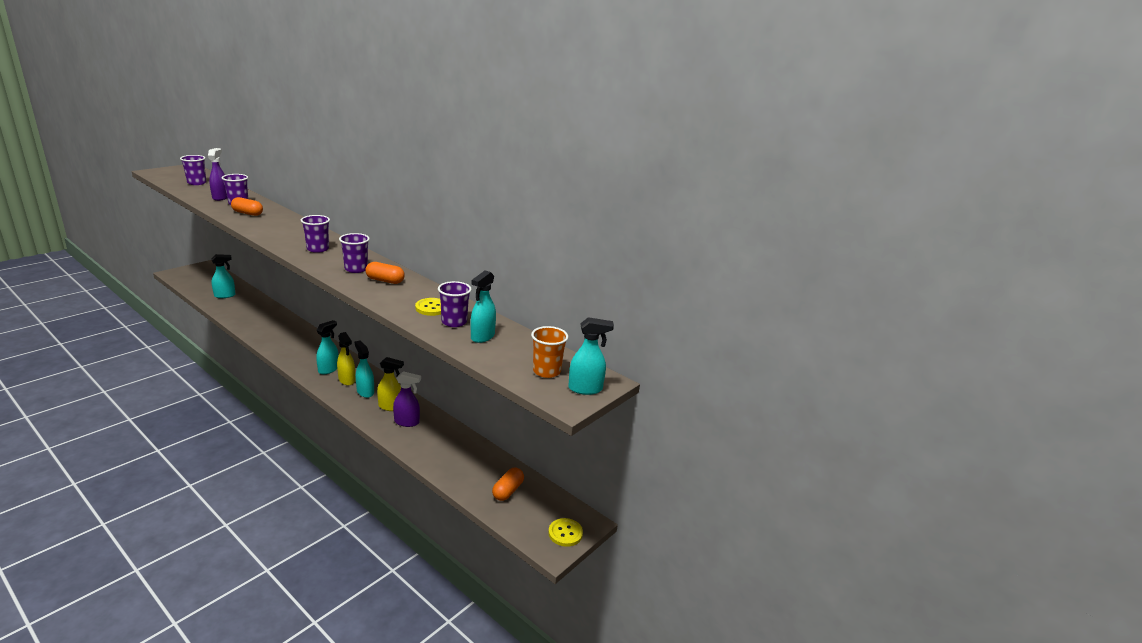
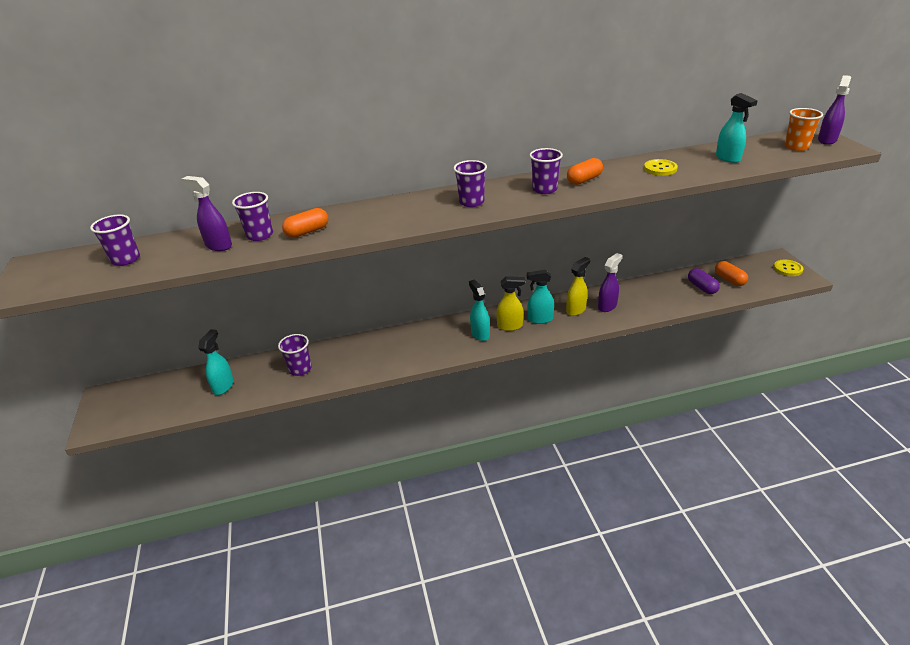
camera: 50 degrees left, 10 degrees up
purple cup [438,281,472,327] -> purple cup moved to [278,334,312,376]
turquoise spray bottle [568,317,614,395] -> purple spray bottle [818,75,851,145]
none -> purple capsule [688,268,720,294]

